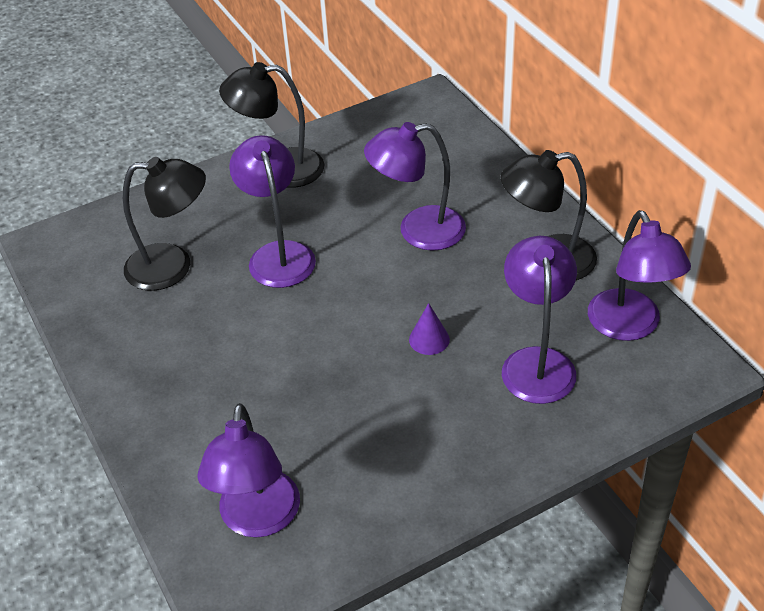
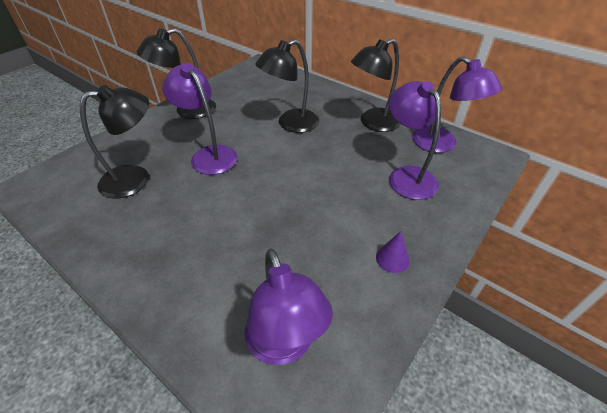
camera: 25 degrees left, 0 degrees up
purple lamp [364,122,466,251] -> black lamp [255,39,319,133]
purple cone [409,303,450,355] -> purple cone moved to [376,231,410,273]

